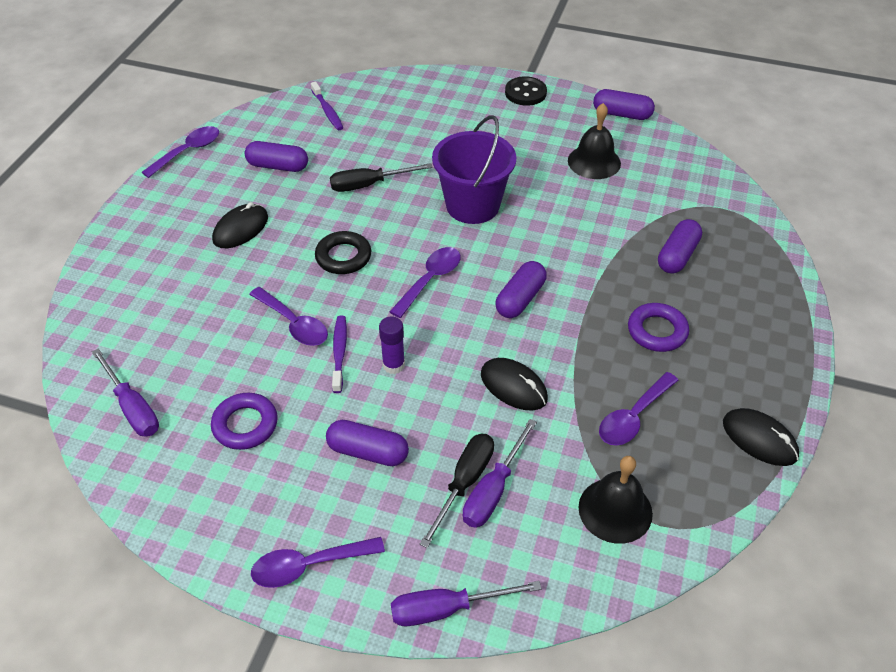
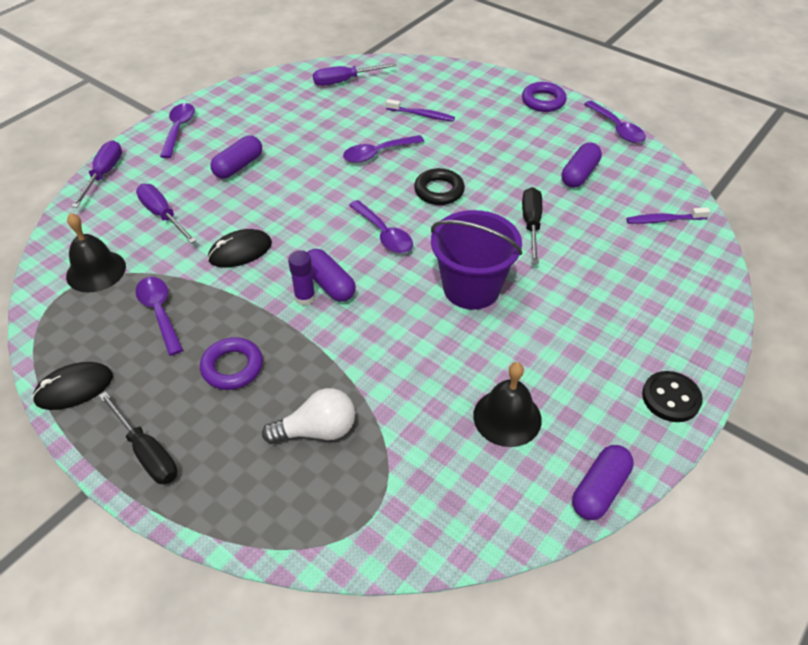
camera: 110 degrees right, 0 degrees up
purple ring [211,393,278,450] -> purple ring moved to [522,82,567,112]
black mouse [212,202,268,248] -> none
purple toothbrush [332,316,347,393] -> purple toothbrush moved to [386,99,455,121]
purple glue stick [379,317,405,374] -> purple glue stick moved to [288,250,316,306]
black screwdriver [419,434,494,548] -> black screwdriver moved to [99,391,178,485]
purple capsule [658,219,702,274] -> white light bulb [262,388,355,444]

